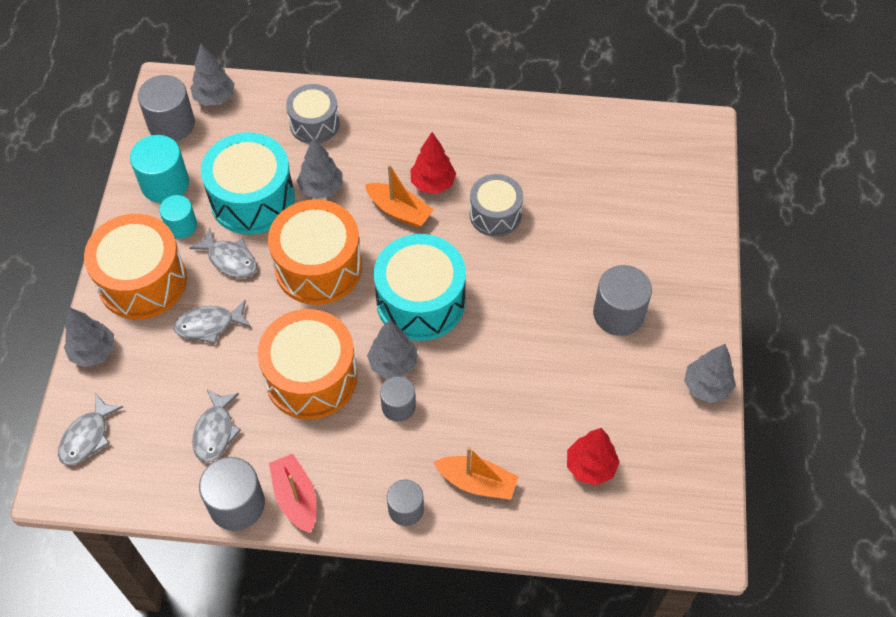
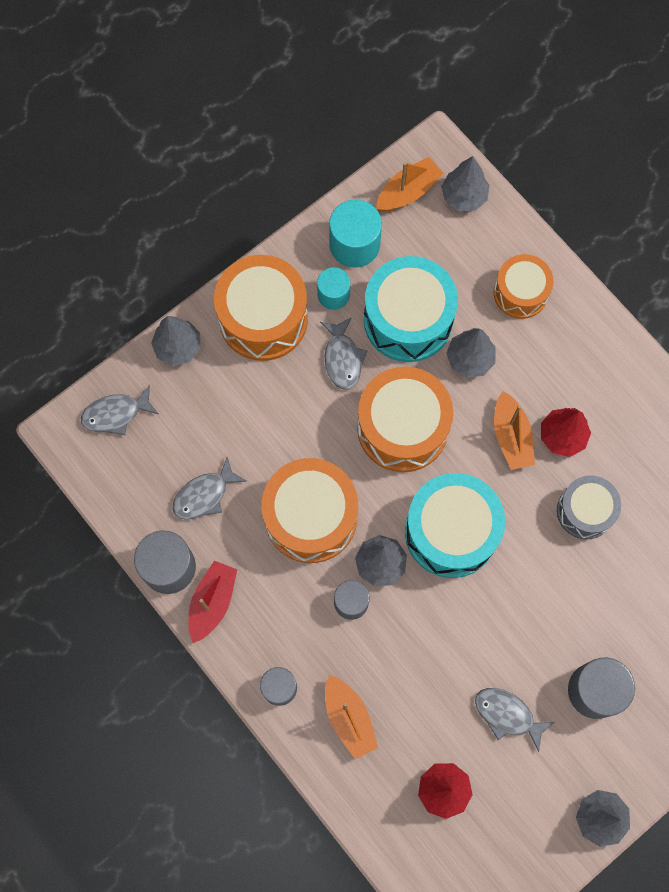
camera: 45 degrees right, 15 degrees up
grey cylinder [138,75,195,141] -> orange boat [376,157,443,211]
grey fish [174,300,251,344] -> grey fish moved to [475,688,555,752]
grey drum [286,84,339,144] -> orange drum [494,254,554,319]

